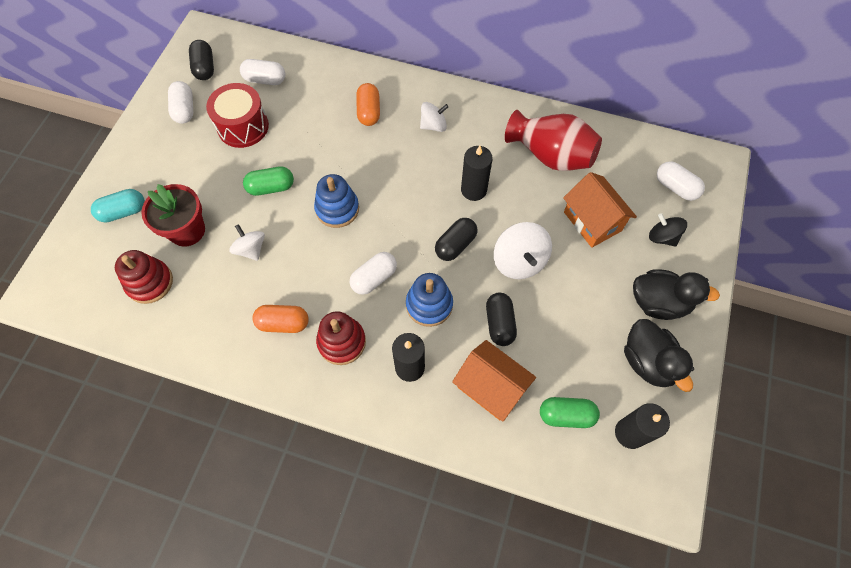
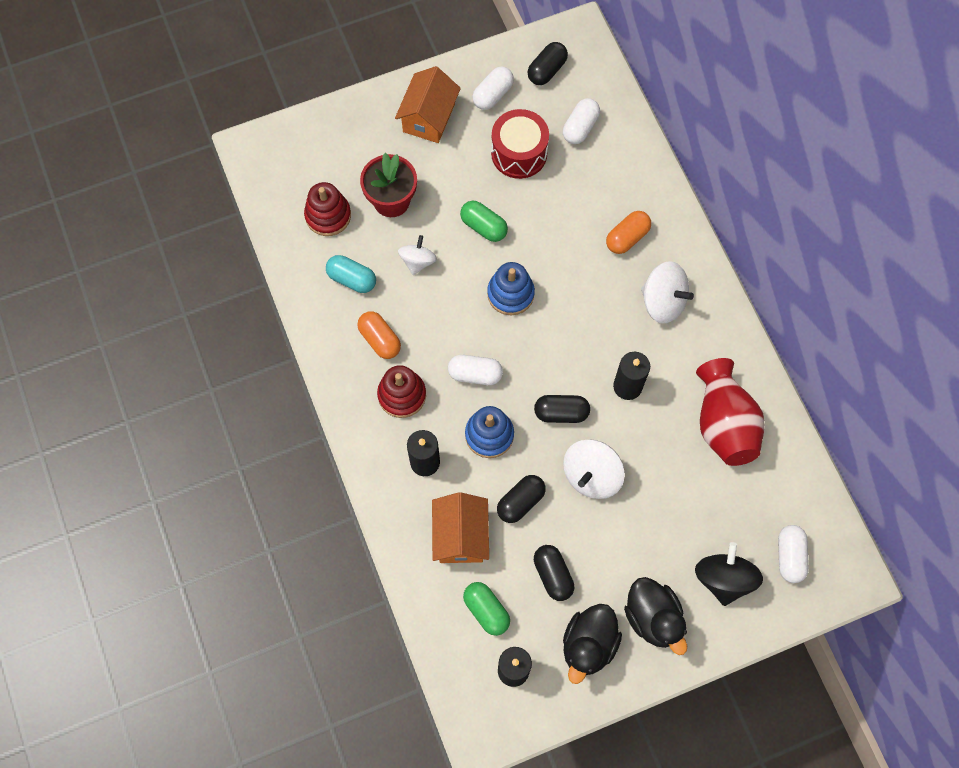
camera: 50 degrees right, 5 degrees up
turquoise capsule [91,189,145,223] -> turquoise capsule moved to [326,255,376,293]
white capsule [240,59,285,85] -> white capsule turned 60 degrees clockwise [563,98,600,144]
white spinning top [420,102,449,132] -> white spinning top [641,261,694,324], size x1.55
orange house [563,172,637,248] -> orange house moved to [395,66,461,143]
black spinning top [649,213,687,247] -> black spinning top [695,542,763,606], size x1.55
none -> black capsule [534,545,574,601]

